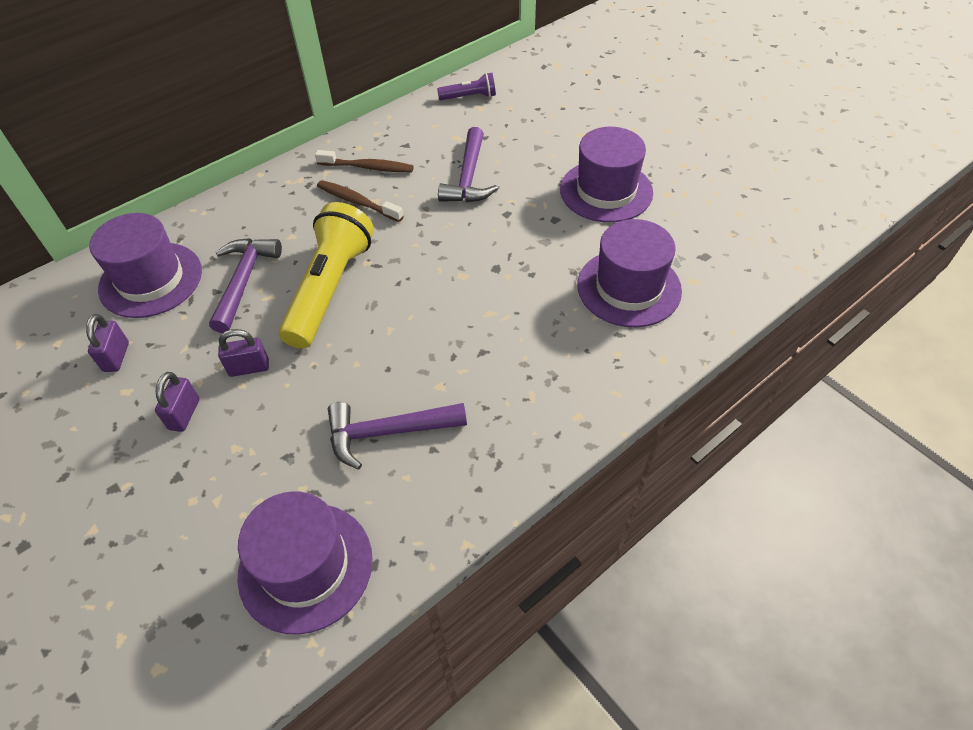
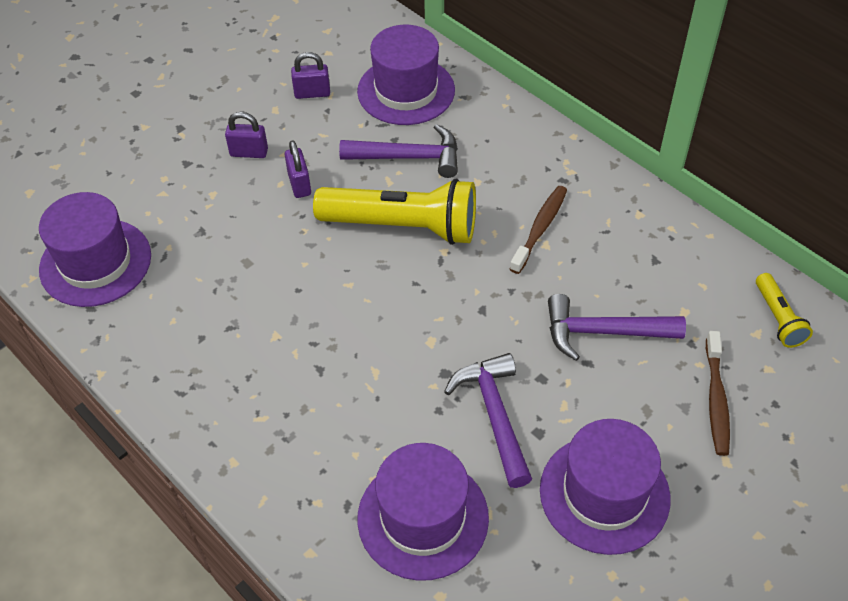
camera: 85 degrees right, 0 degrees up
brown toothbrush [315,150,414,172] -> brown toothbrush moved to [706,331,730,456]
purple hammer [328,402,467,469] -> purple hammer moved to [444,353,532,488]
purple flashlight [437,73,496,100] -> yellow flashlight [756,273,813,348]

